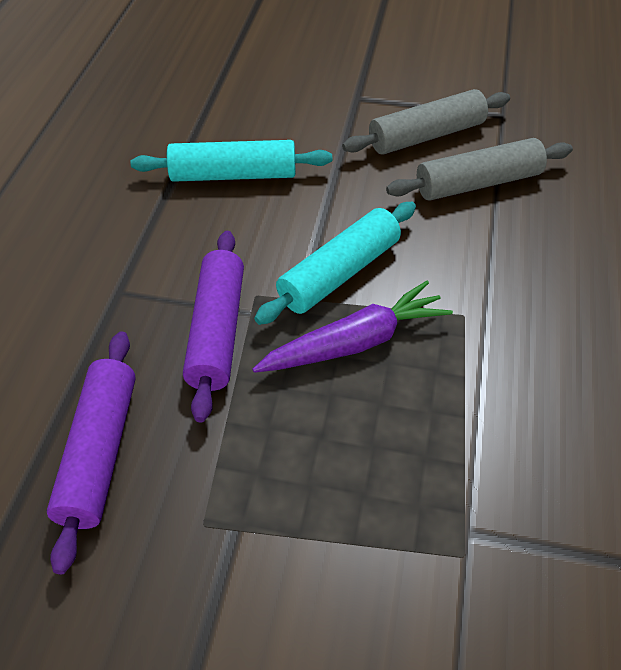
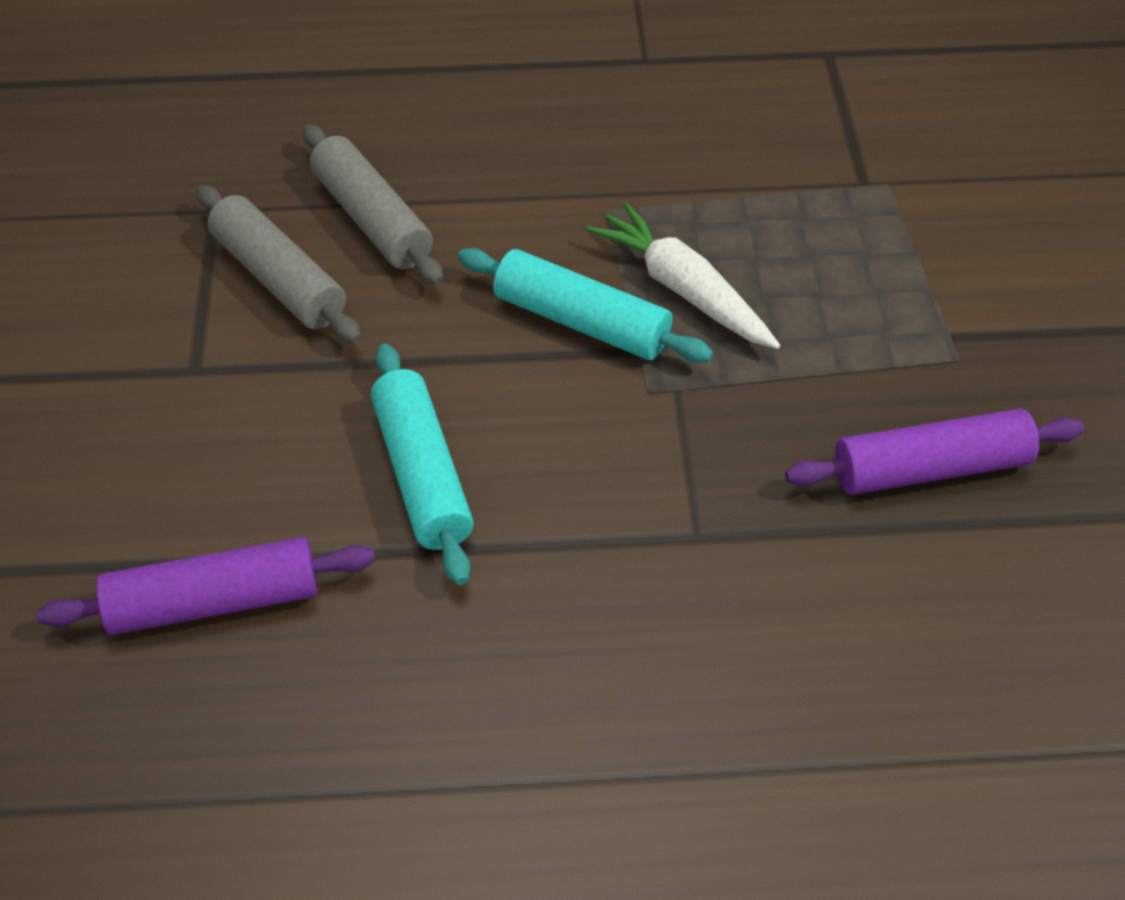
camera: 105 degrees left, 0 degrees up
purple rolling pin [183,231,244,423] -> purple rolling pin moved to [37,537,375,635]
purple carrot [252,281,453,373] -> white carrot [586,203,780,349]

